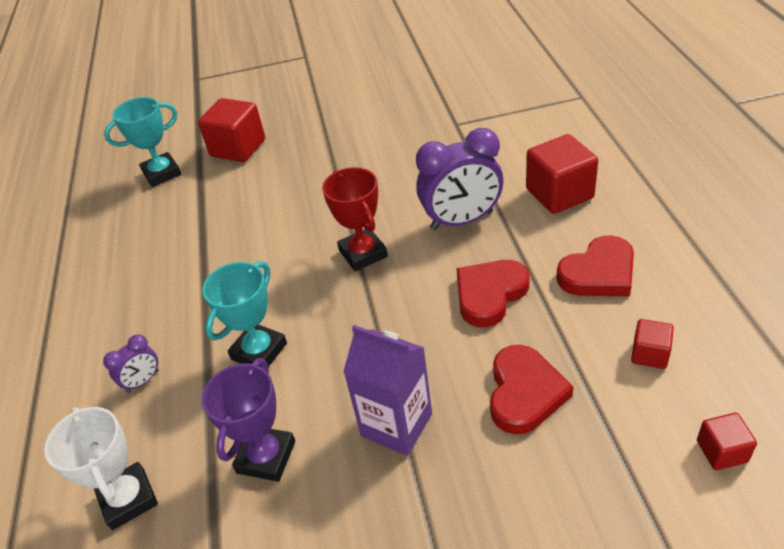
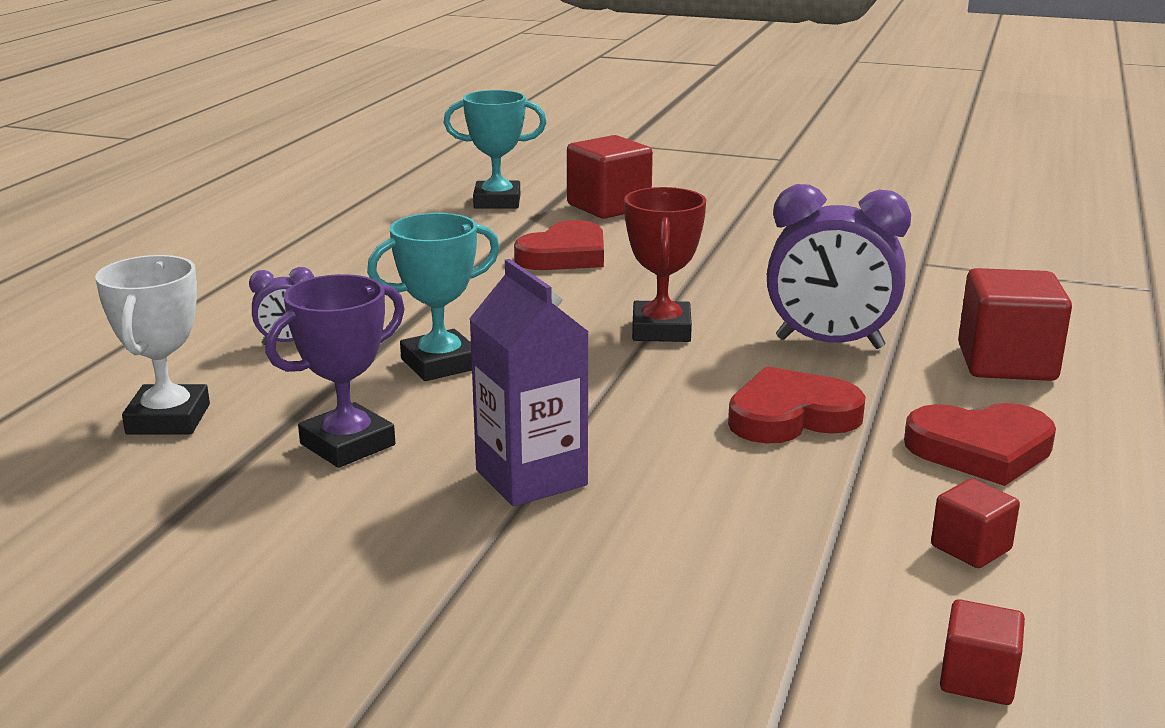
camera: 25 degrees right, 20 degrees down
red heart [490,345,574,434] -> red heart moved to [514,220,604,270]

